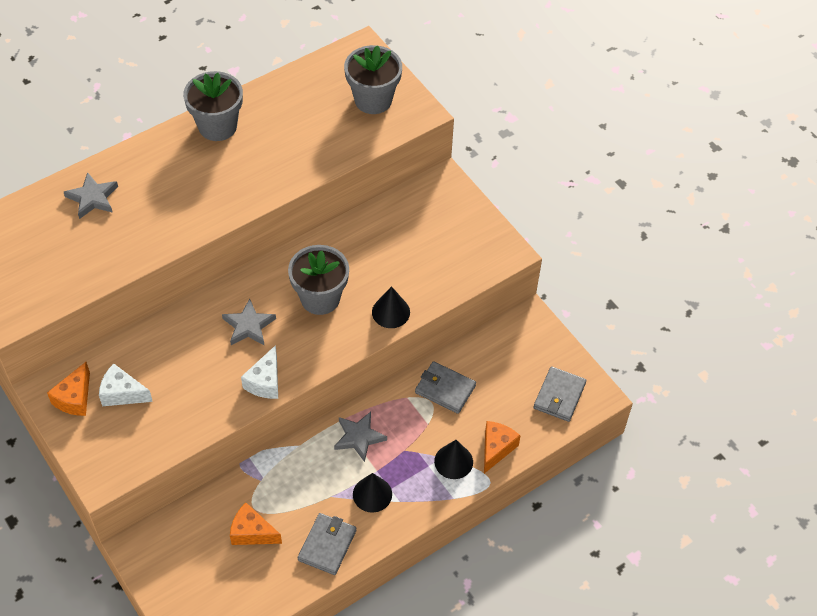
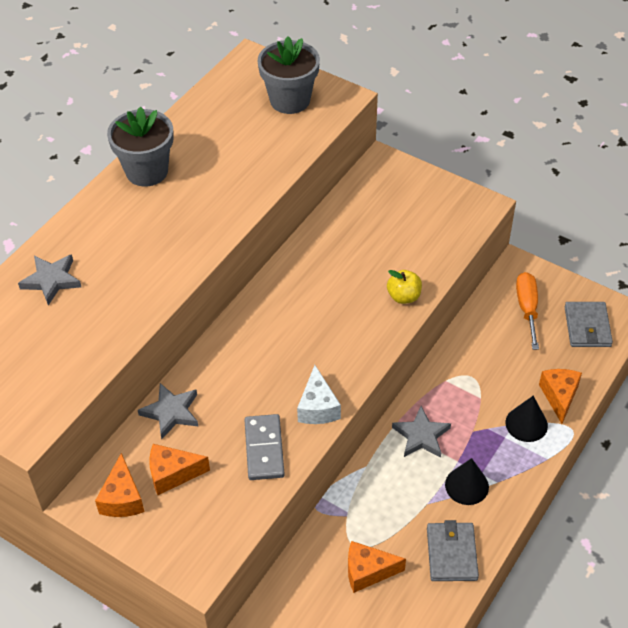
camera: 20 degrees left, 5 degrees down
white cheese [99,364,153,406] -> orange cheese [149,444,210,495]
grey star [222,299,276,346] -> grey star moved to [138,383,198,439]
grey flower pot [288,245,349,315] -> none
black cone [372,286,410,328] -> yellow apple [387,270,422,304]
grey wallet [415,361,476,414] -> none
none -> grey domino [244,414,285,480]
none -> orange screwdriver [516,272,539,350]

